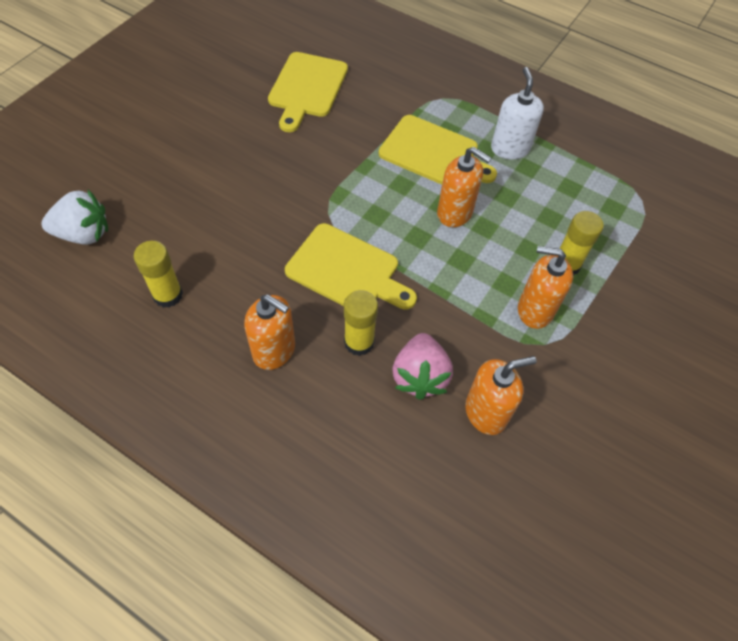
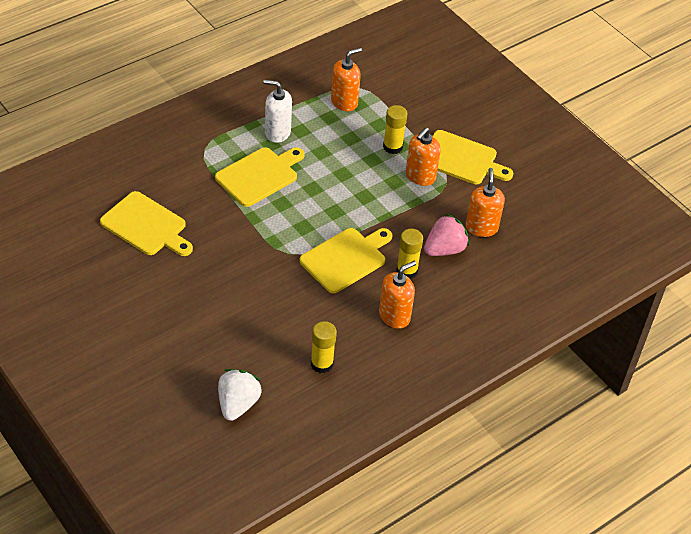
camera: 70 degrees left, 10 degrees down
pink strawberry [392,333,453,400] -> pink strawberry turned 60 degrees counterclockwise [424,214,469,256]
orange soap dispenser [437,147,491,227] -> orange soap dispenser moved to [331,48,362,111]
none -> yellow cutting board [432,130,513,184]

